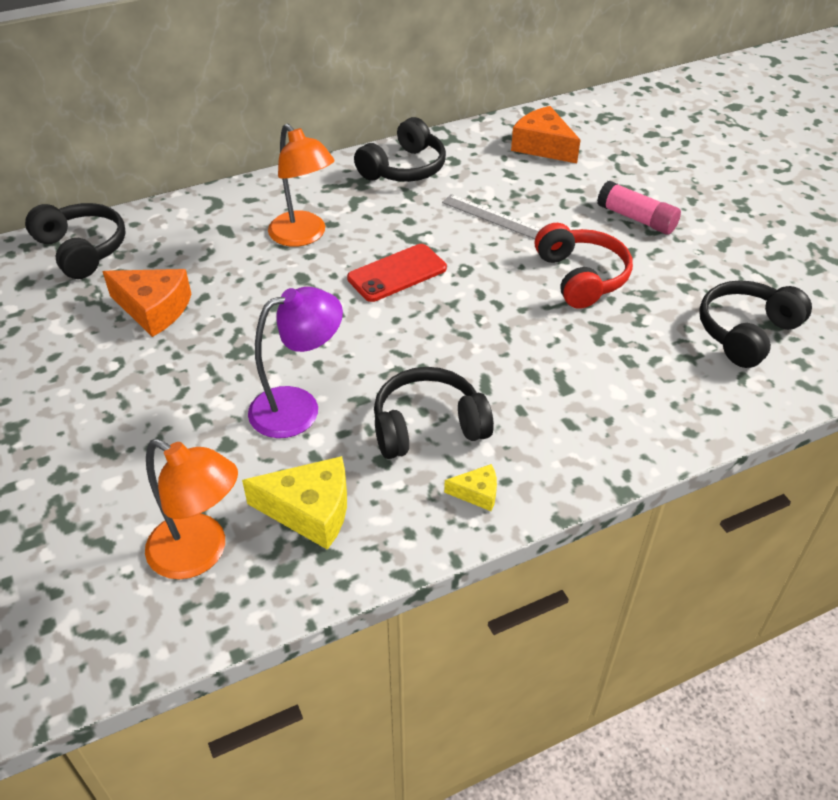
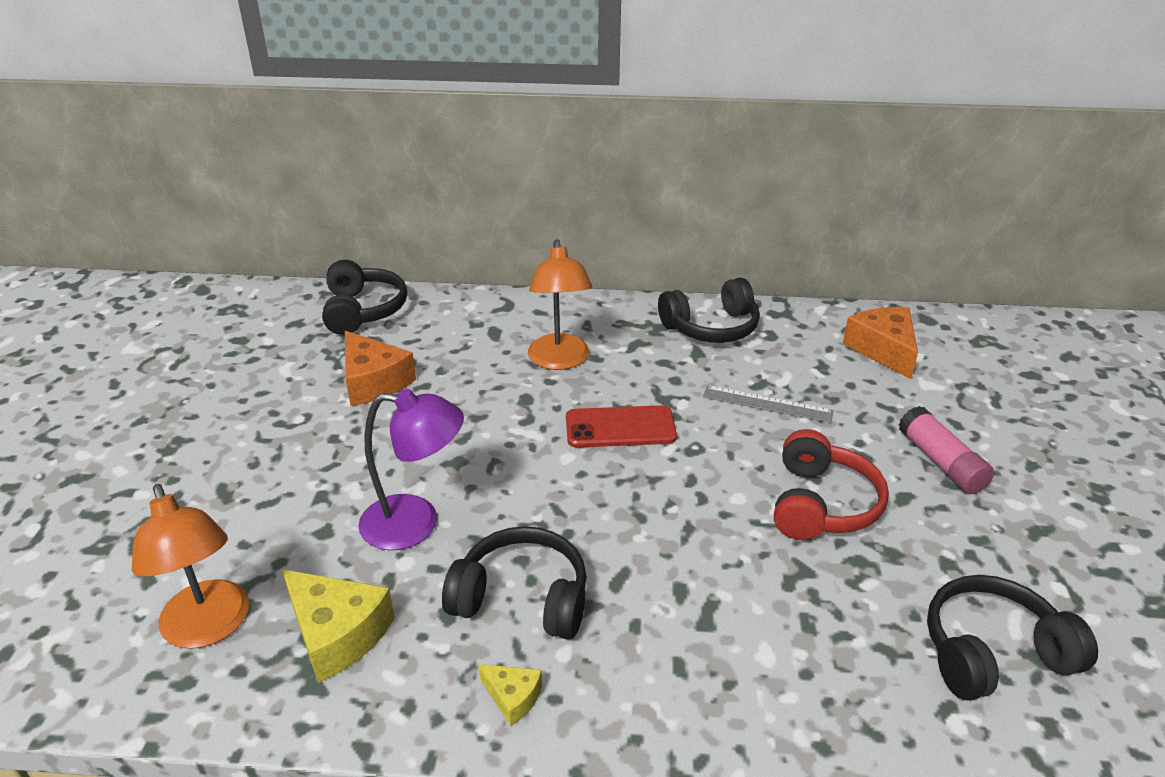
camera: 30 degrees right, 10 degrees down
grey ruler [442,194,541,239] -> grey ruler turned 45 degrees counterclockwise [703,385,834,423]

